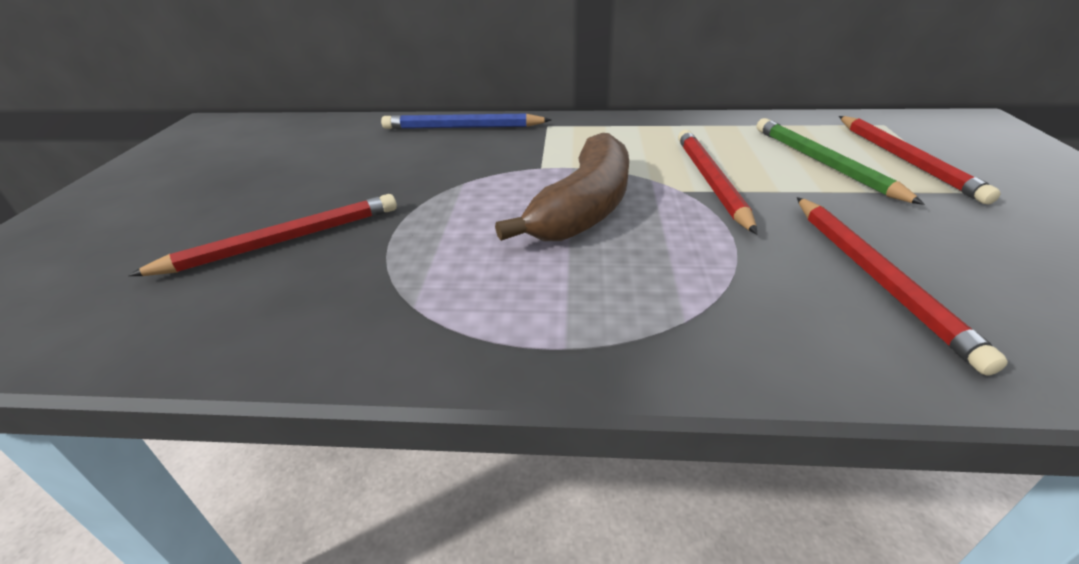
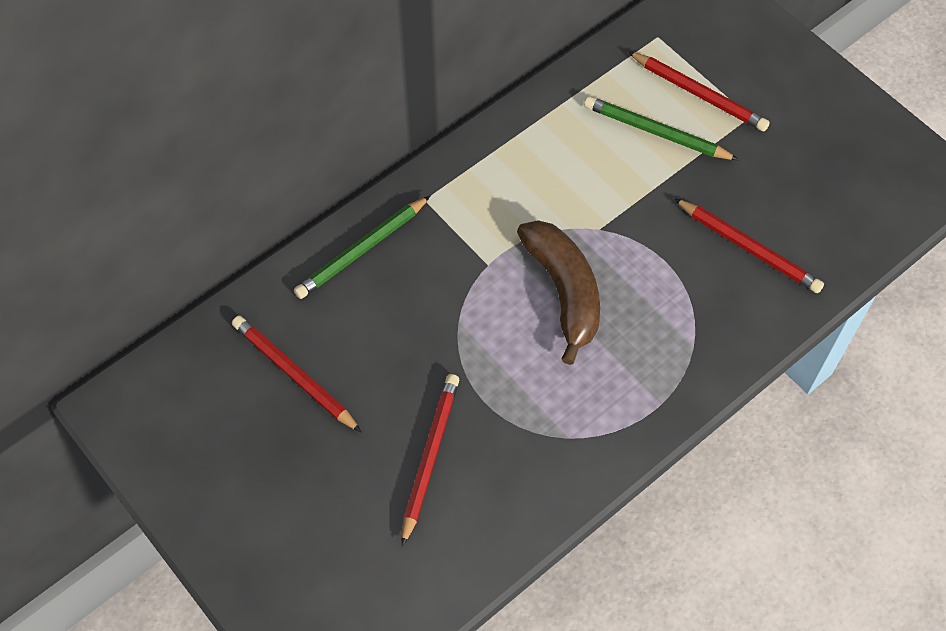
camera: 45 degrees left, 25 degrees up
blue pencil [381,114,552,129] -> green pencil [294,196,430,299]
red pencil [678,130,757,234] -> red pencil moved to [232,315,361,432]

